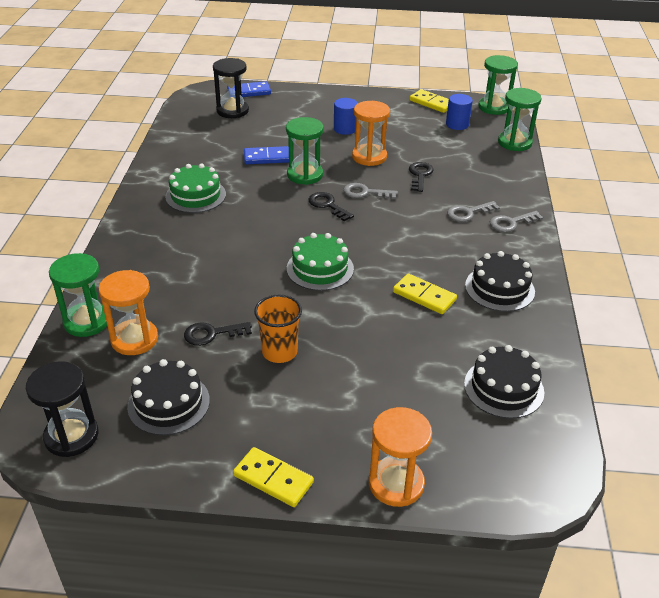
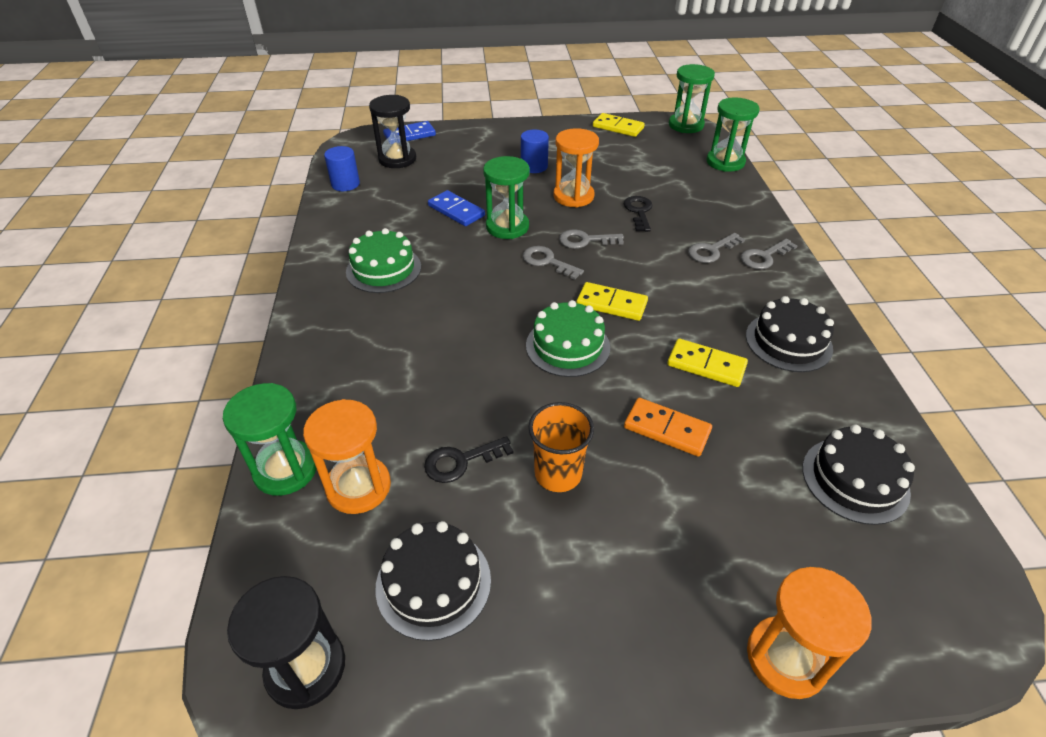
camera: 10 degrees left, 5 degrees up
yellow domino [233,447,314,507] -> yellow domino moved to [576,282,648,321]
blue domino [244,146,289,164] -> blue domino turned 60 degrees clockwise [428,190,485,226]
black key [308,192,354,221] -> grey key [523,246,584,280]
blue cylinder [446,94,473,130] -> blue cylinder moved to [324,146,360,191]
none -> orange domino [624,398,712,457]

